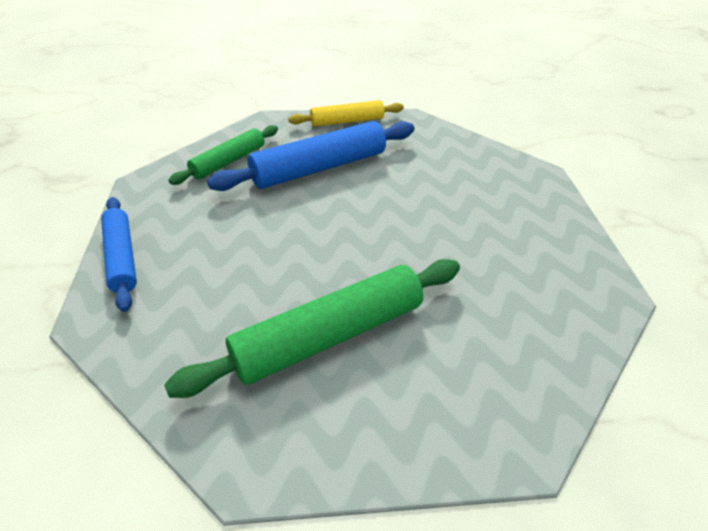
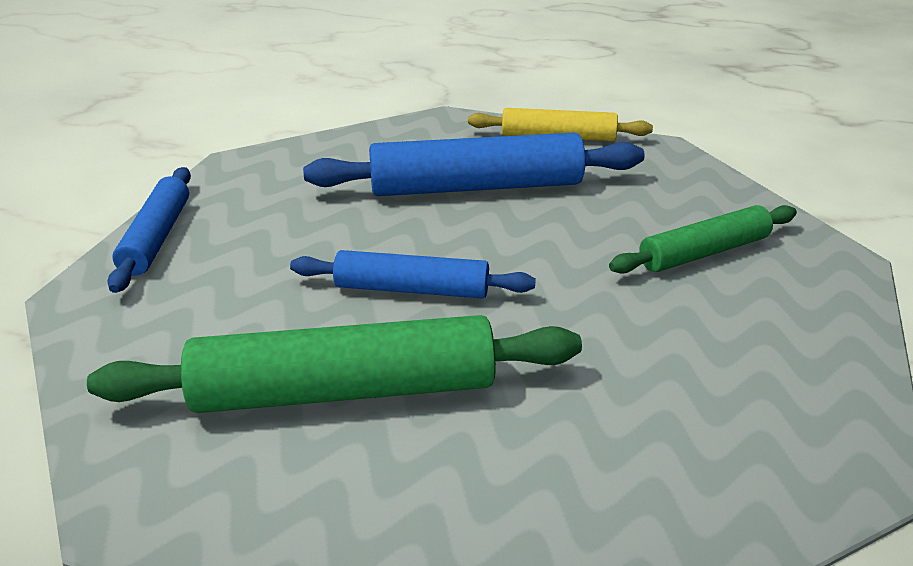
camera: 25 degrees right, 10 degrees down
green rolling pin [169,125,278,185] -> green rolling pin moved to [609,205,797,274]
none -> blue rolling pin [290,250,536,299]

